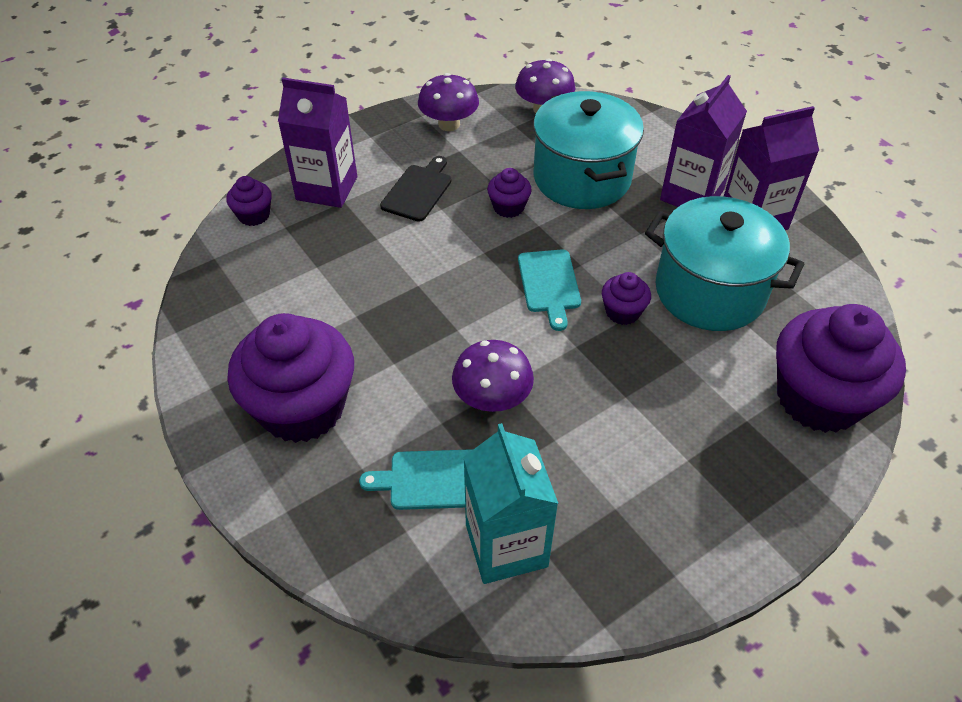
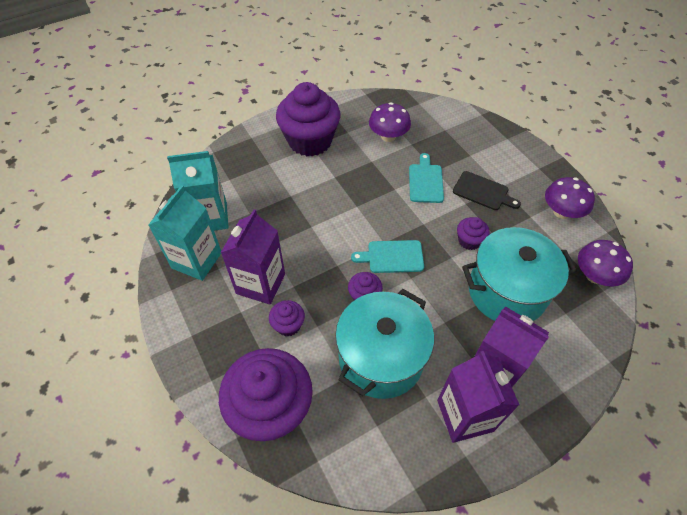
camera: 95 degrees right, 5 degrees up
purple cupcake [226,176,272,226] -> purple cupcake moved to [269,300,305,336]
purple carton [278,78,357,208] -> purple carton moved to [221,209,285,305]
turquoise cutting board [359,449,473,510] -> turquoise cutting board moved to [409,153,444,203]
purple mushroom [452,340,534,412] -> purple mushroom moved to [369,102,411,142]
none -> turquoise carton [148,185,221,281]

